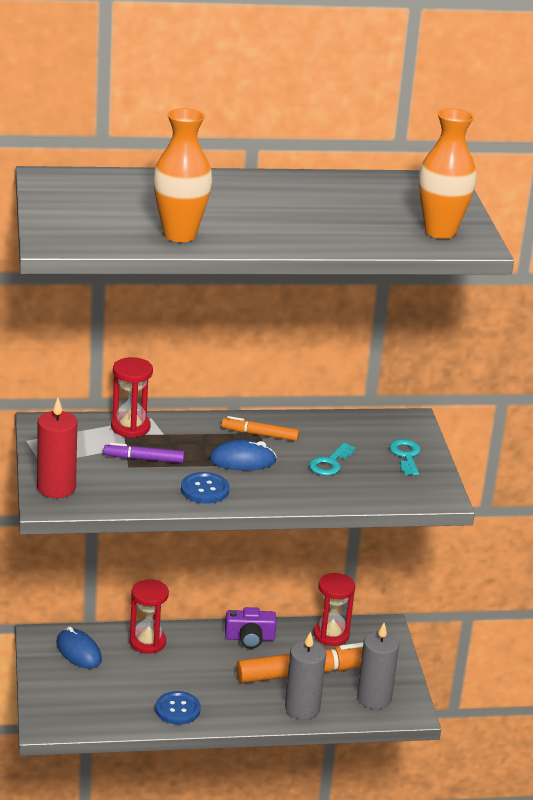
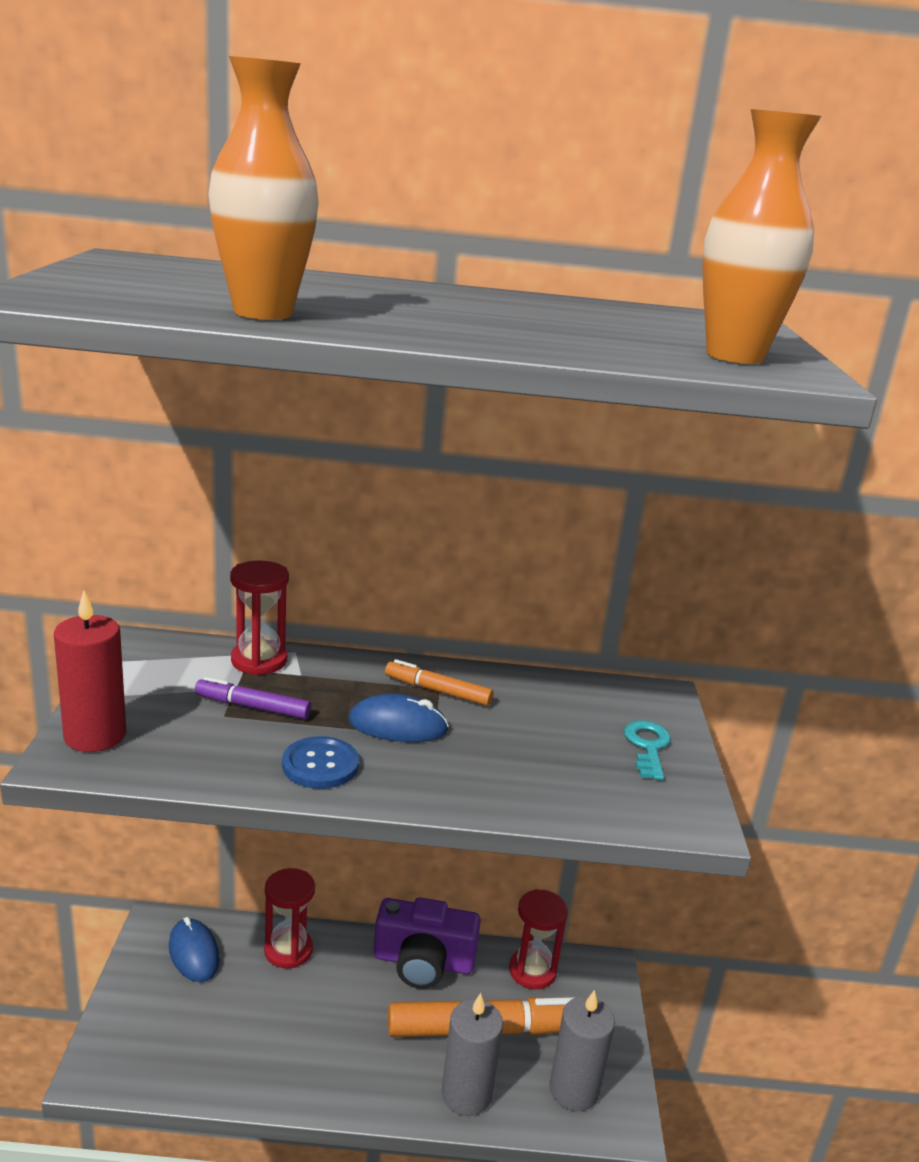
camera: 10 degrees right, 5 degrees down
blue button [155,691,201,725] -> none
purple camera [225,607,277,649] -> purple camera [374,897,481,989], size x1.54
turquoise key [309,443,356,476] -> none

